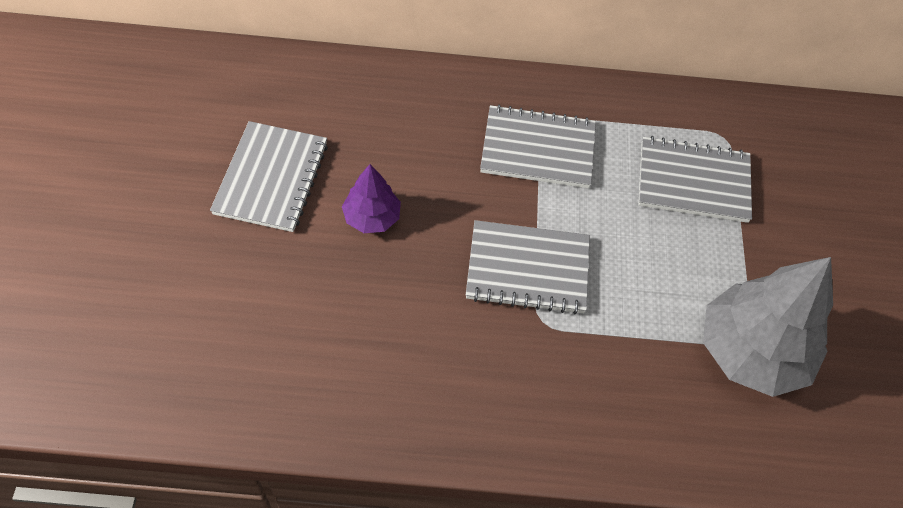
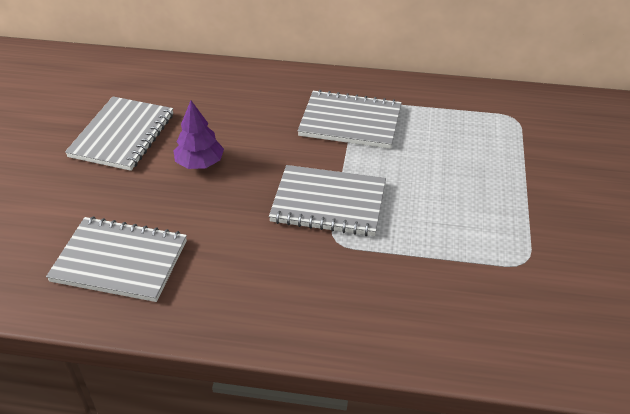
camera: 10 degrees right, 15 degrees down
grey notebook [638,136,752,223] -> grey notebook moved to [46,216,187,302]
grey tree [703,257,833,397] -> none

